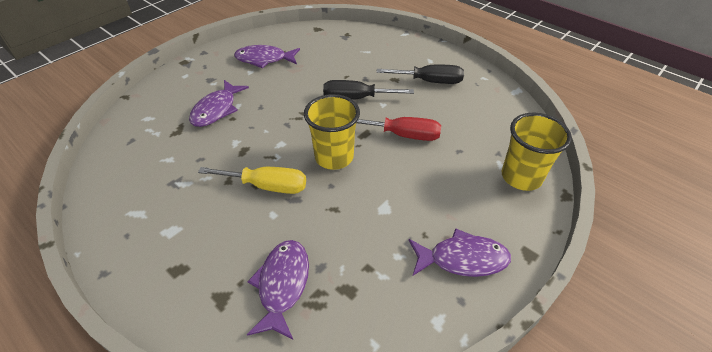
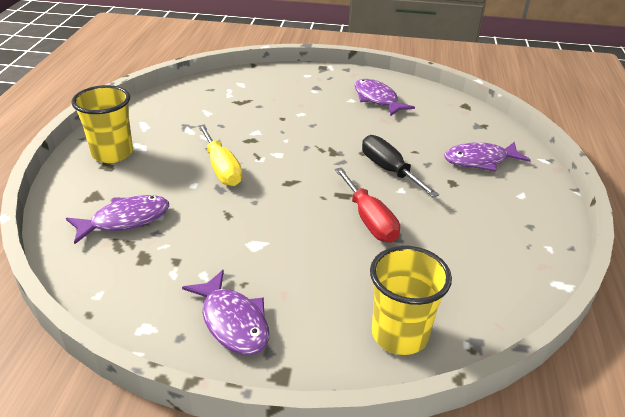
camera: 55 degrees right, 10 degrees down
purple fish [189,80,249,127] -> purple fish moved to [444,142,531,172]
yellow cup [304,94,360,170] -> yellow cup moved to [71,85,133,163]
black screwdriver [376,65,464,84] -> none

